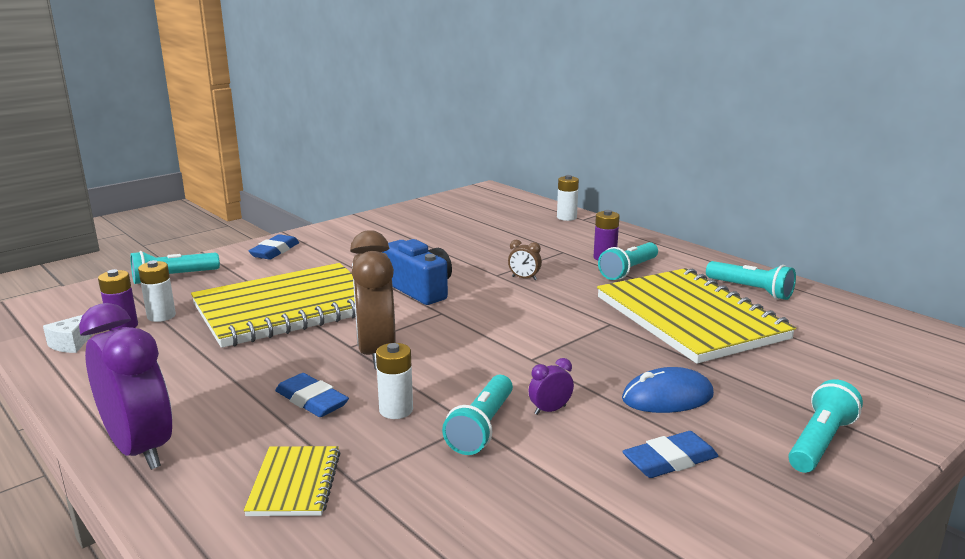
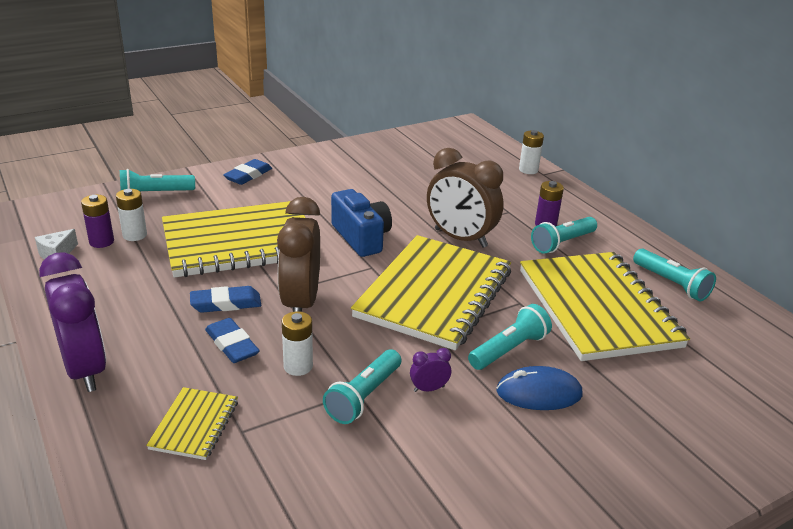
camera: 10 degrees right, 10 degrees up
brown clock [508,240,542,280] -> brown clock [427,148,504,248], size x2.46
blue eraser [622,431,718,478] -> blue eraser moved to [190,286,261,313]
turquoise flashlight [788,379,863,473] -> turquoise flashlight moved to [468,304,552,370]
none -> yellow notebook [351,235,511,350]

